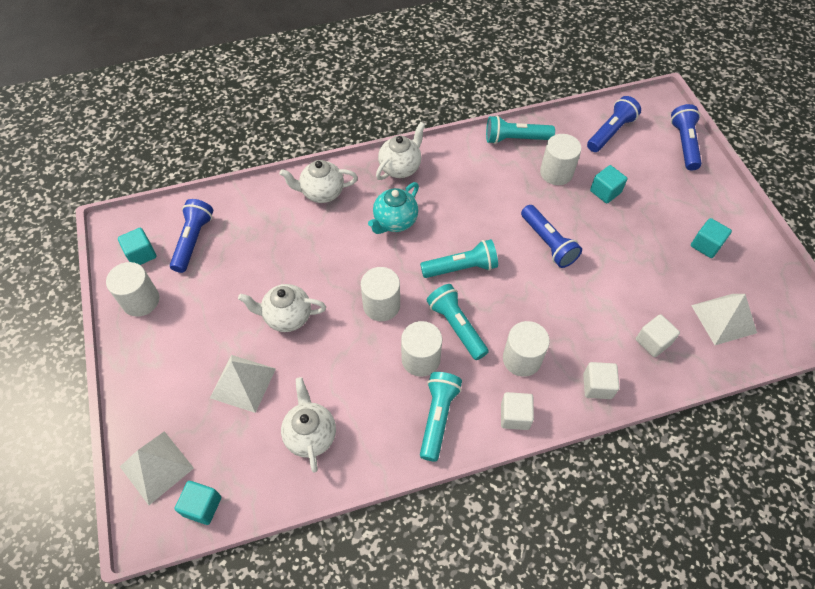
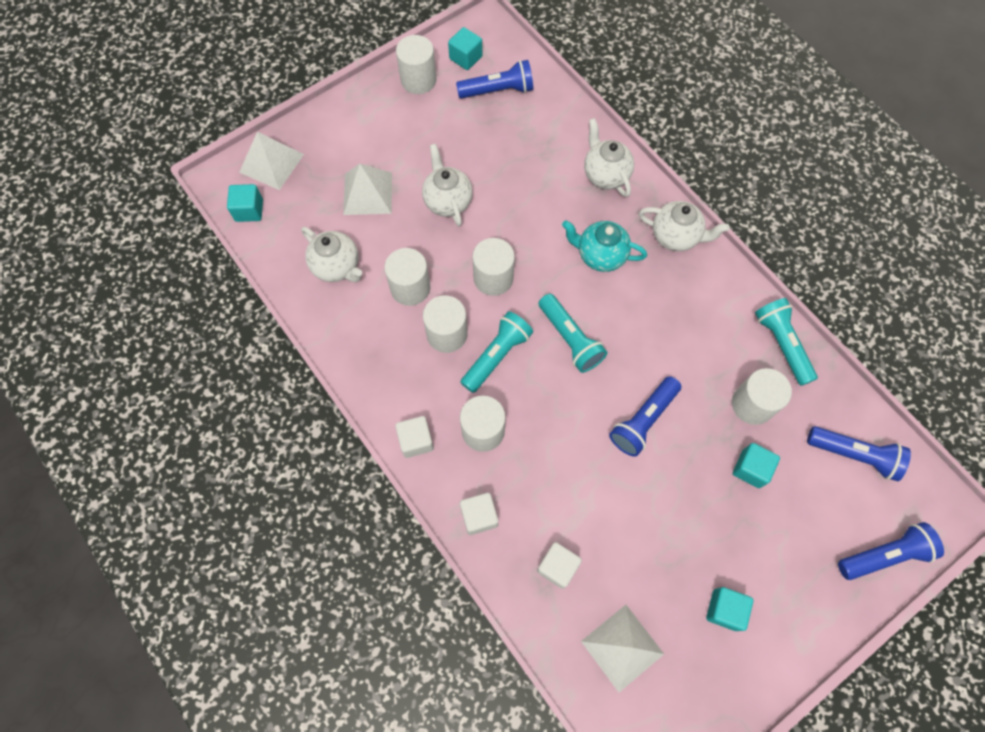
camera: 70 degrees right, 10 degrees up
white teapot [281,377,336,473] -> white teapot turned 75 degrees clockwise [301,227,362,282]
turquoise flashlight [420,372,462,462] -> none
none -> white cylinder [384,248,430,306]

